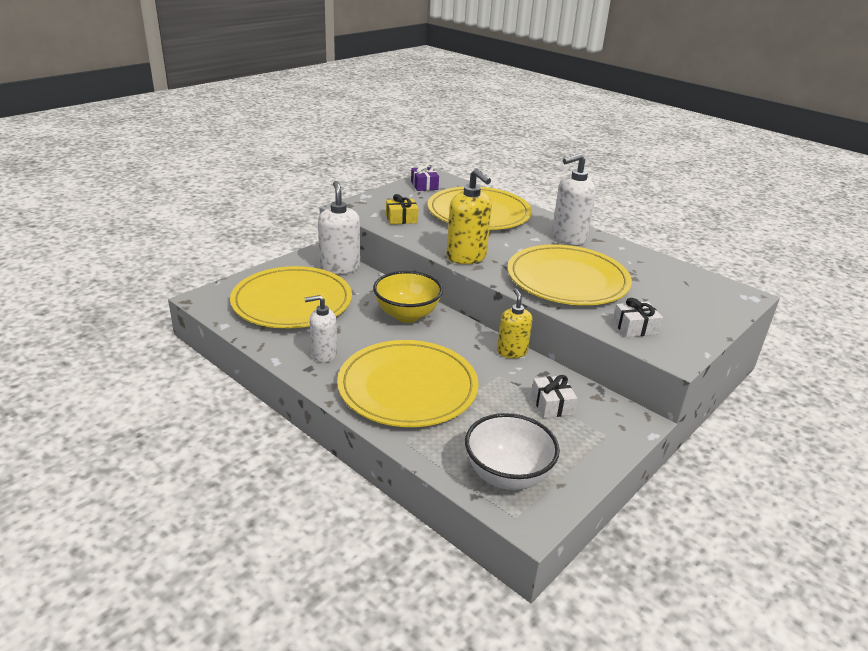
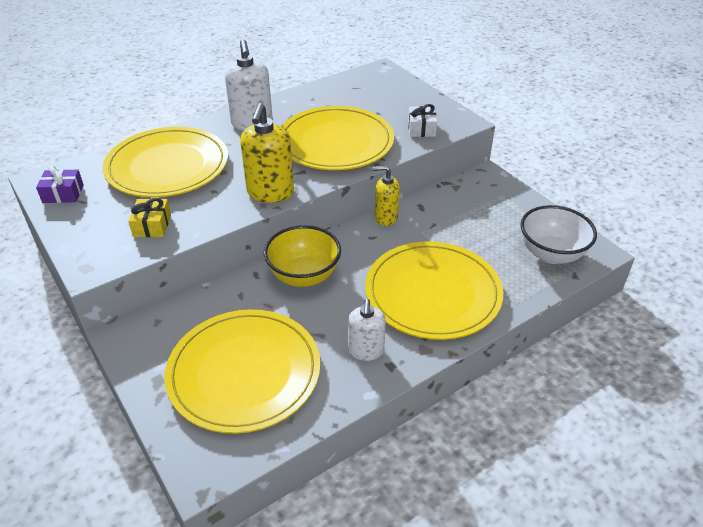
camera: 75 degrees left, 10 degrees up
white soap dispenser [318,181,360,274] -> none
yellow soap dispenser [446,169,492,264] -> yellow soap dispenser turned 120 degrees clockwise [240,103,294,203]
white gift [531,375,577,418] -> none

